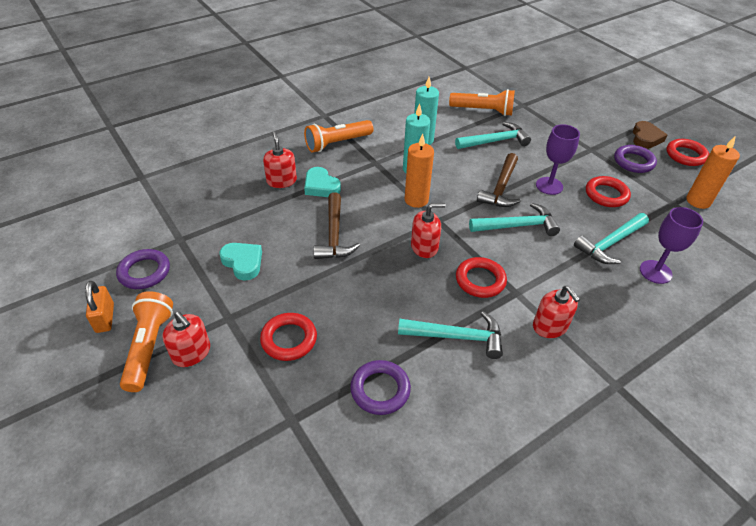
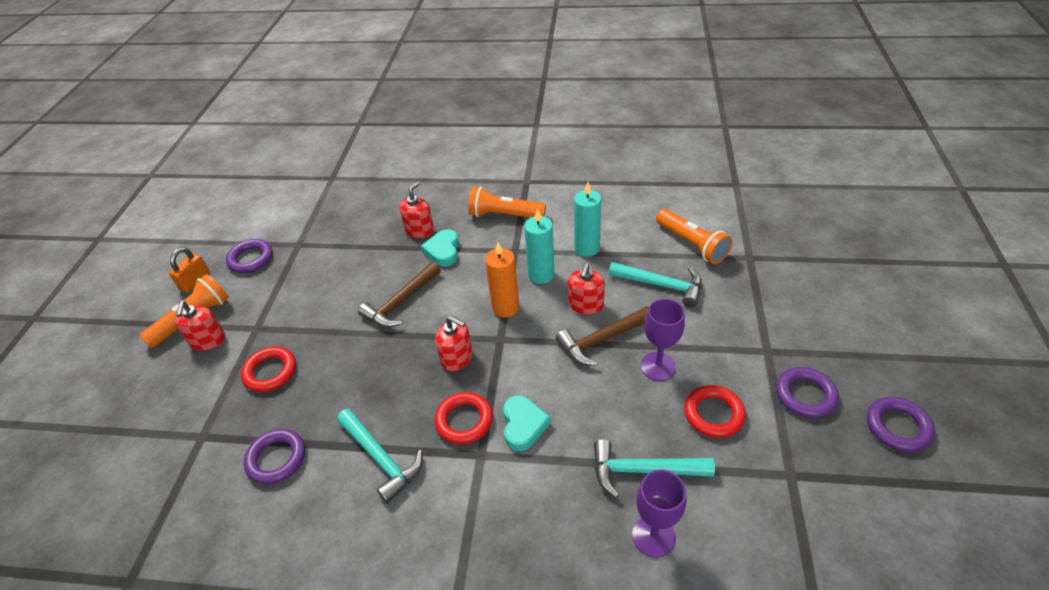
camera: 45 degrees right, 0 degrees up
turquoise heart [219,243,262,280] -> turquoise heart moved to [503,395,551,451]
turquoise hammer [469,203,560,236] -> none
red soap dispenser [533,286,580,338] -> red soap dispenser moved to [568,263,605,315]
brown heart [633,121,667,149] -> none
red ring [666,139,709,166] -> purple ring [867,397,935,452]
orange candle [686,137,740,209] -> none

